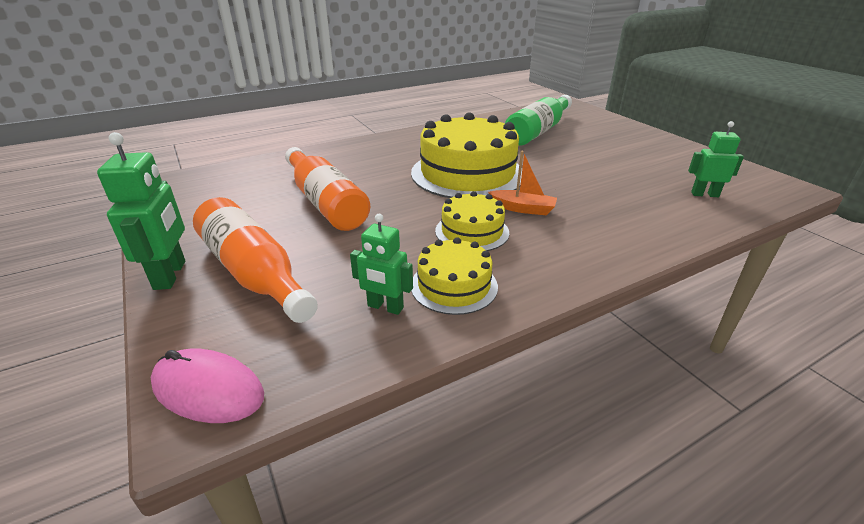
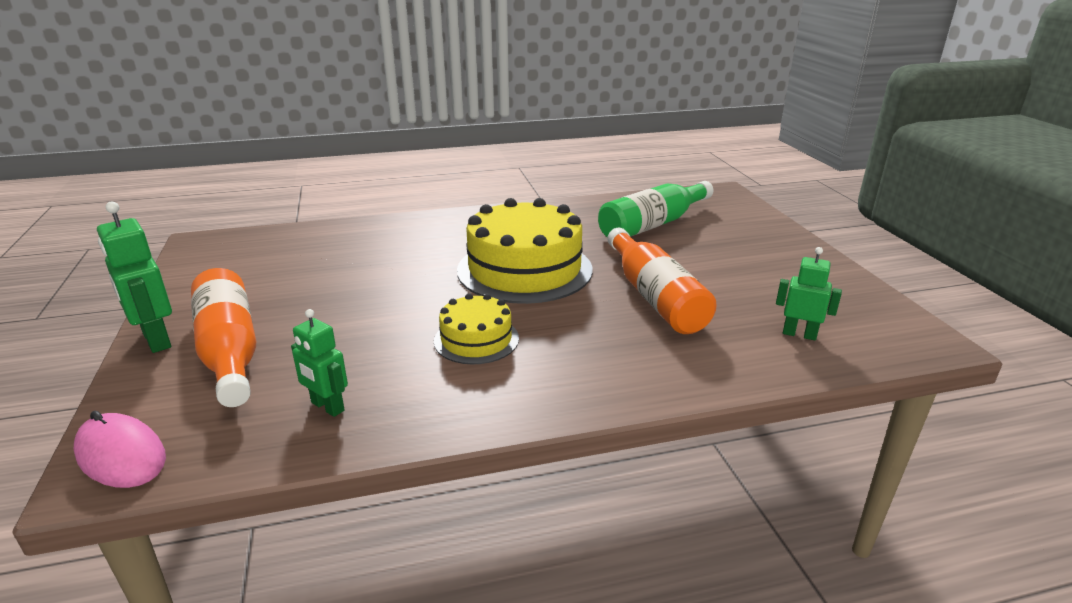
camera: 15 degrees right, 5 degrees down
green robot [97,132,185,290] -> green robot turned 135 degrees clockwise [97,201,172,353]
orange bottle [285,147,370,231] -> orange bottle moved to [607,228,717,334]
yellow cake [411,237,498,315] -> none
orange boat [488,151,557,215] -> none

